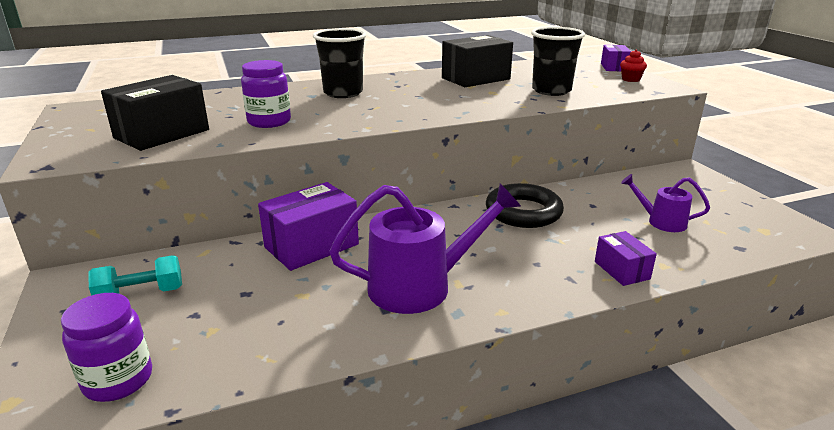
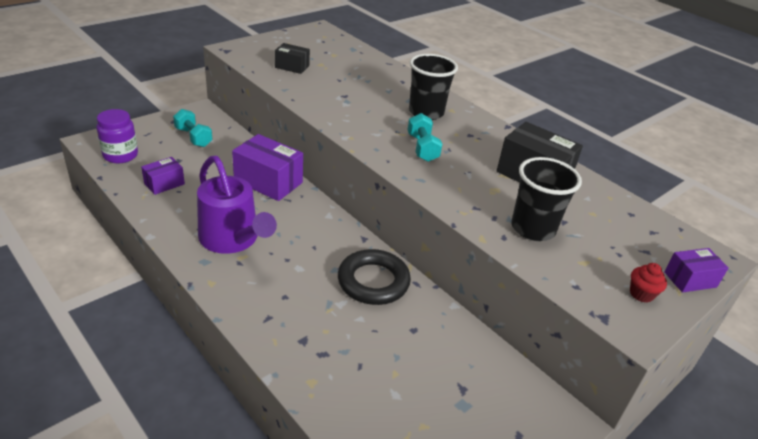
camera: 65 degrees right, 10 degrees up
black box [101,75,209,151] -> black box [275,43,310,74], size x0.56
purple jar [241,60,291,128] -> none
purple box [595,231,657,286] -> purple box moved to [141,157,185,195]
purple watering can [621,174,710,232] -> none
none -> turquoise dumbbell [408,113,442,162]

